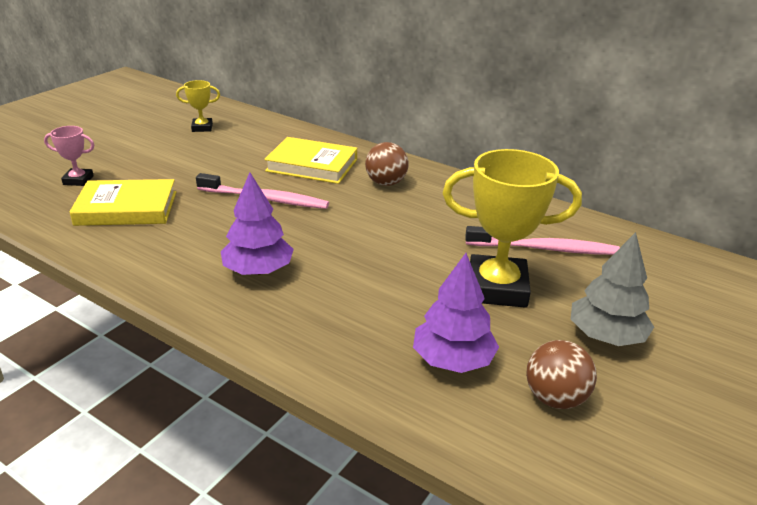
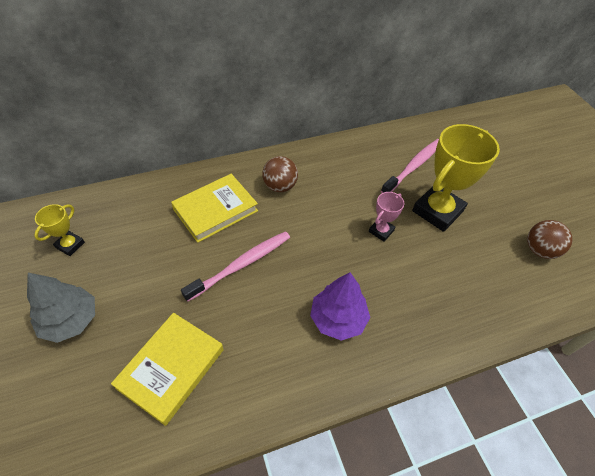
camera: 55 degrees left, 20 degrees up
pink trophy [44,126,94,186] -> pink trophy moved to [369,192,404,242]
purple tree [413,253,499,373] -> none
grey tree [571,232,654,346] -> grey tree moved to [27,273,95,343]

